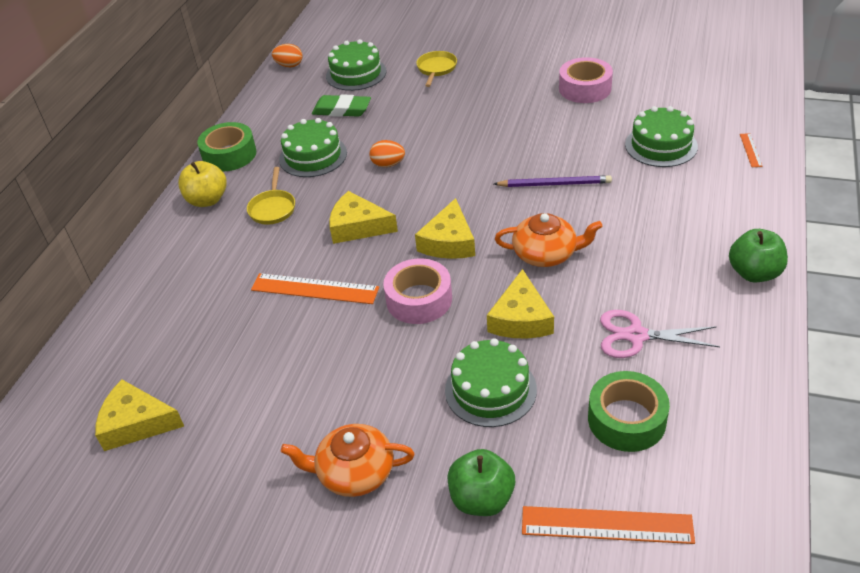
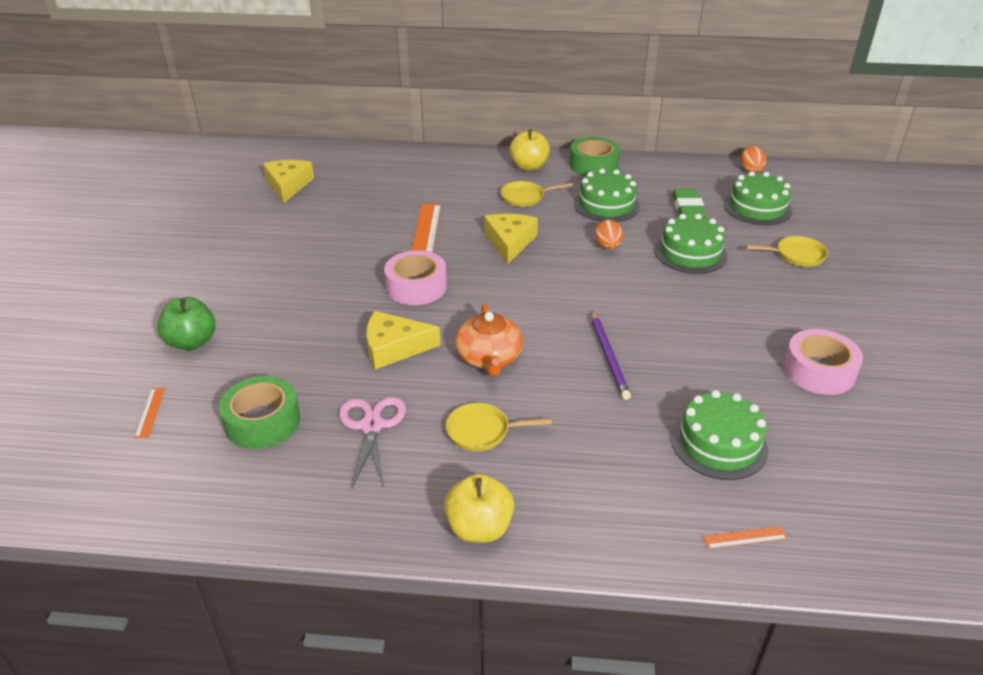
camera: 75 degrees right, 5 degrees down
orange teapot [281,424,415,497] -> none
yellow cheese [415,198,475,259] -> none
green cake [445,338,537,427] -> green cake moved to [654,214,727,274]
orange ruler [522,506,695,544] -> orange ruler [135,388,165,438], size x0.49
green apple [729,229,788,282] -> yellow apple [444,474,514,543]
none -> yellow pan [446,403,552,451]

